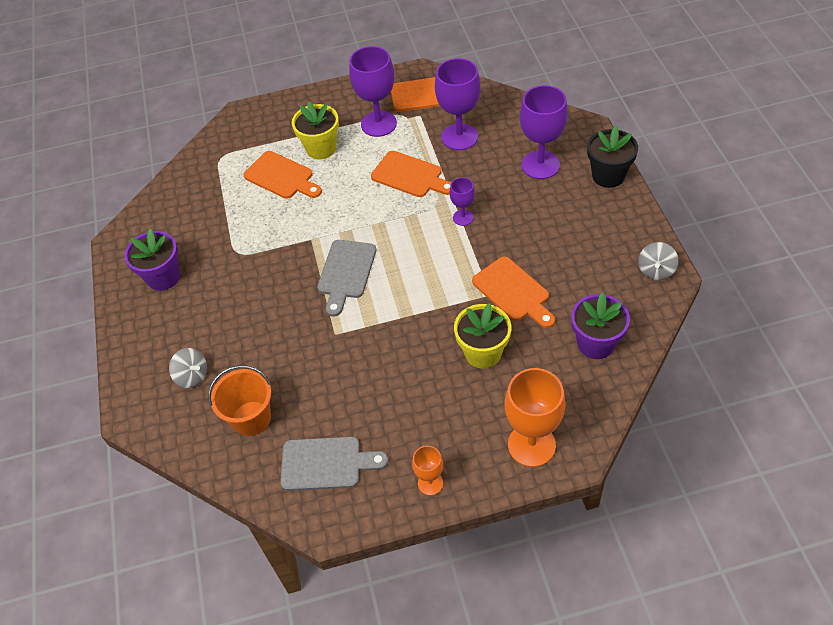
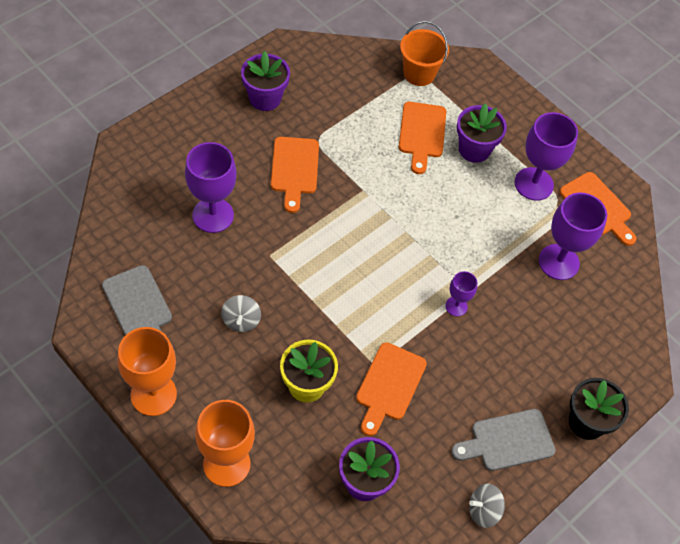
camera: 50 degrees right, 5 degrees up
grey spinning top [169,348,207,388] -> grey spinning top moved to [221,295,261,332]
orange bucket [208,365,271,436] -> orange bucket moved to [400,21,449,86]
yellow flower pot [292,101,339,159] -> purple flower pot [457,103,507,163]
grey cutting board [317,240,376,316] -> grey cutting board moved to [451,409,556,471]
orange cutting board [371,151,452,197] -> orange cutting board moved to [271,137,319,213]
orange goblet [412,446,443,495] -> orange goblet [118,327,177,416], size x1.90
purple goblet [520,85,568,179] -> purple goblet moved to [185,142,237,233]

